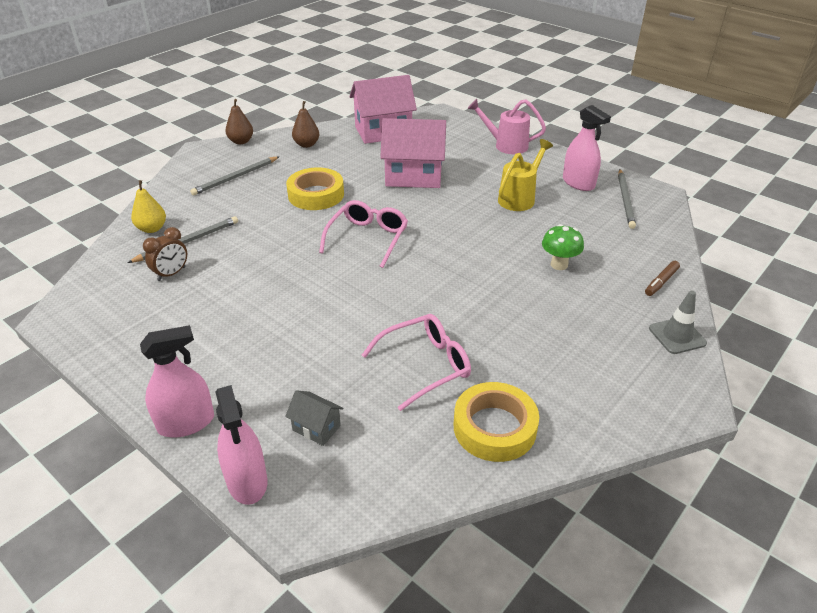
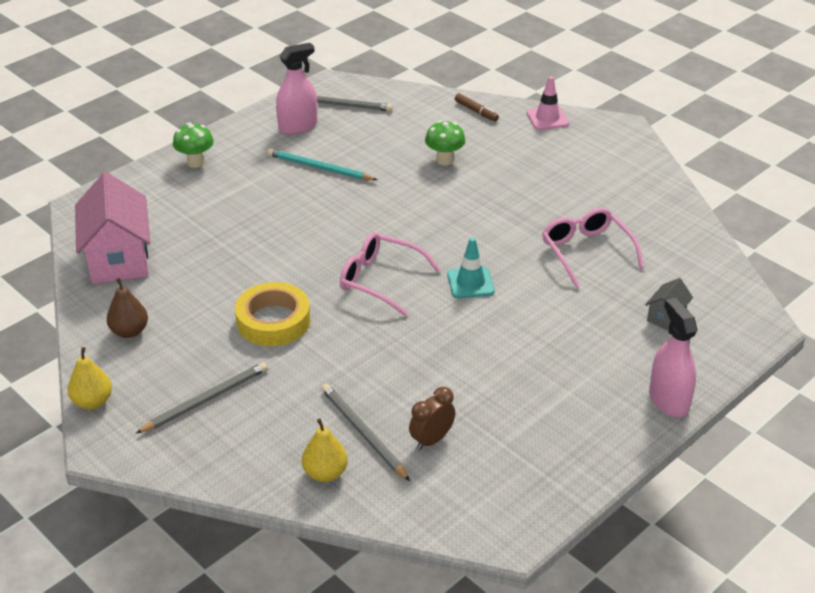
camera: 85 degrees left, 0 degrees up
brown clock [143,227,187,281] -> brown clock turned 90 degrees counterclockwise [409,387,455,450]
grey pencil [190,156,280,195] -> grey pencil turned 90 degrees counterclockwise [135,362,268,434]
pink spray bottle [216,385,267,505] -> none
brown pear [225,99,253,144] -> yellow pear [68,347,112,409]
pink house [380,118,446,188] -> none
yellow tape [454,382,539,462] -> none
pink watering can [467,99,546,154] -> green mushroom [173,122,214,168]
yellow watering can [498,139,553,211] -> turquoise pencil [267,148,378,180]
grey traffic cone [649,290,707,354] -> pink traffic cone [526,76,569,130]
none -> turquoise traffic cone [447,237,495,298]

